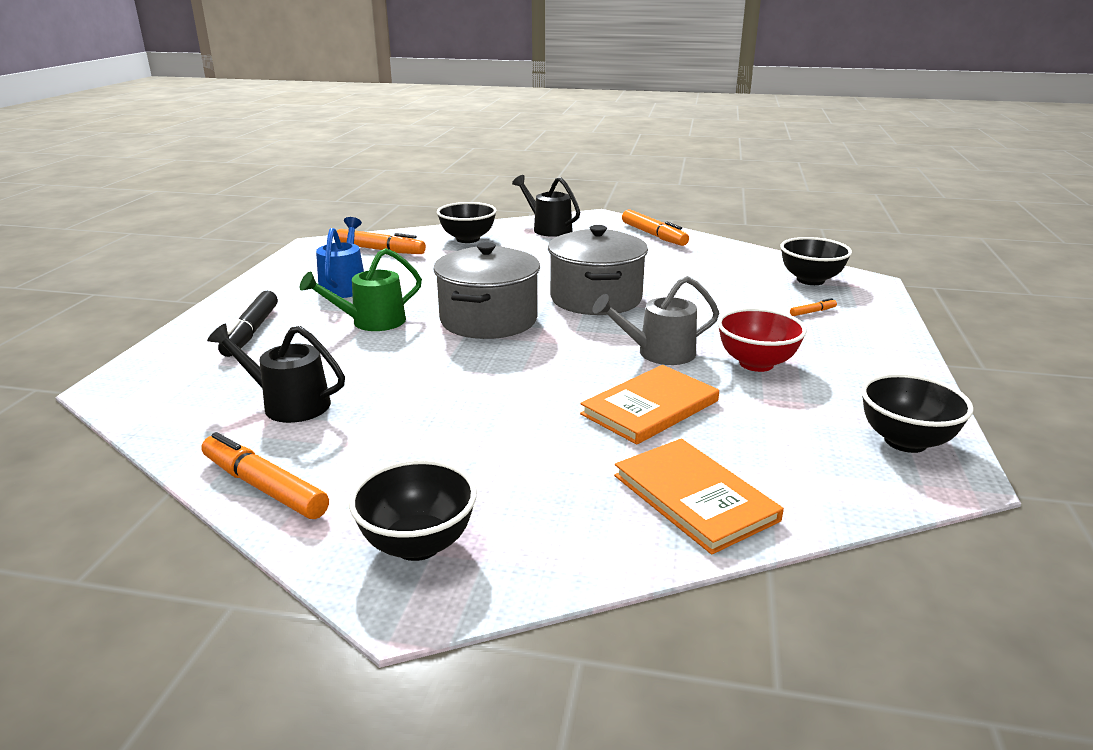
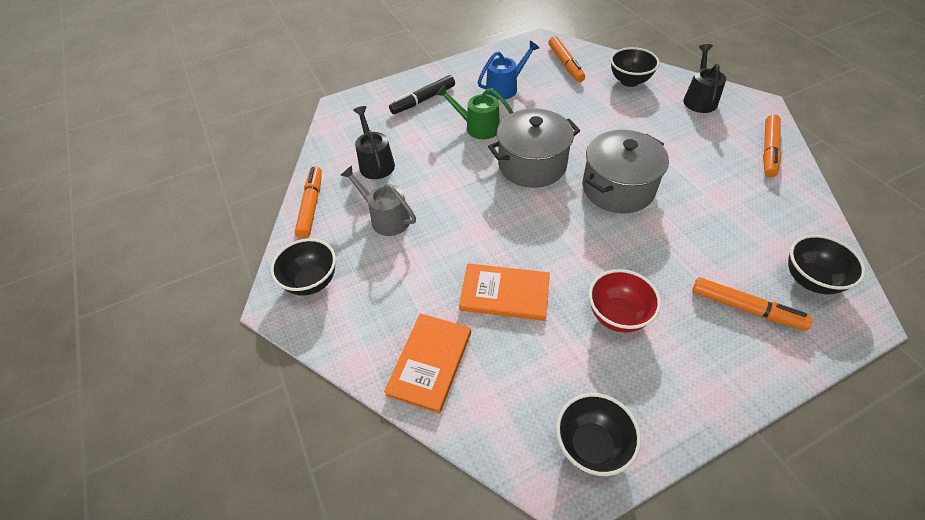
camera: 55 degrees right, 25 degrees up
grey watering can [592,276,719,365] -> grey watering can moved to [340,166,416,236]
orange marker [790,298,837,316] -> orange marker [692,277,813,331], size x2.18

